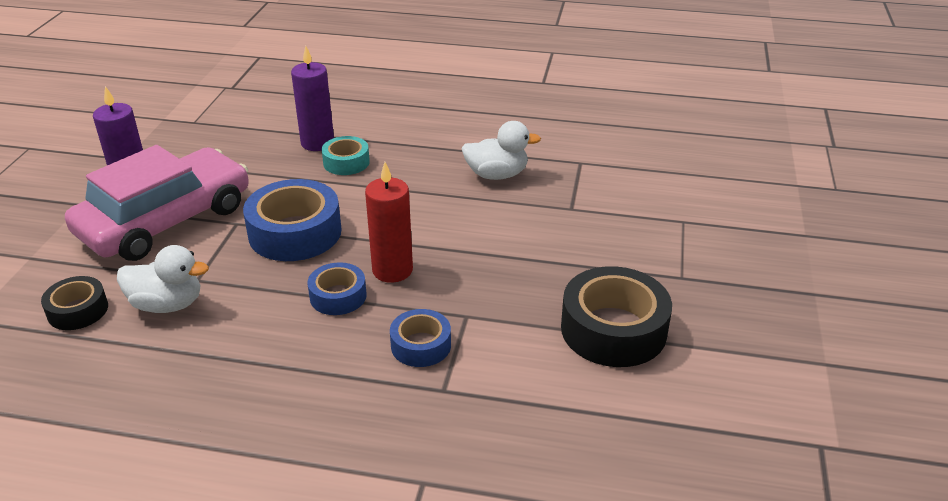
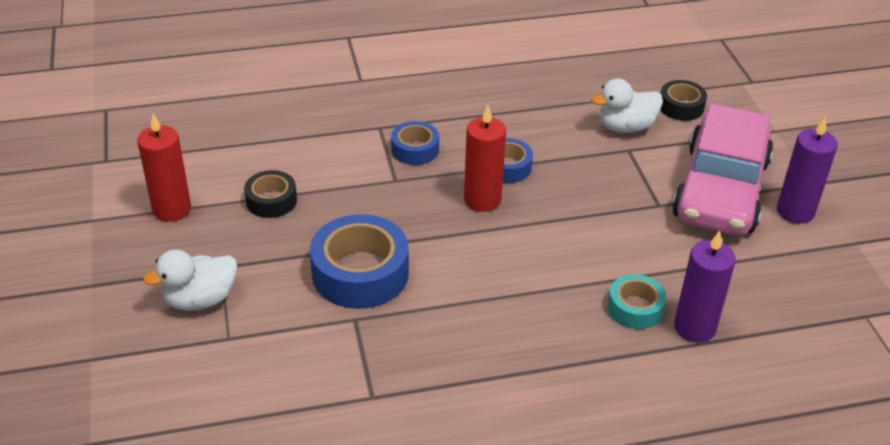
camera: 155 degrees right, 5 degrees up
blue tape [243,179,341,261] -> blue tape moved to [310,214,409,309]
white duck [461,121,541,180] -> white duck moved to [143,250,237,311]
black tape [561,266,672,367] -> black tape [244,170,297,218], size x0.56
none -> red candle [137,113,191,222]

